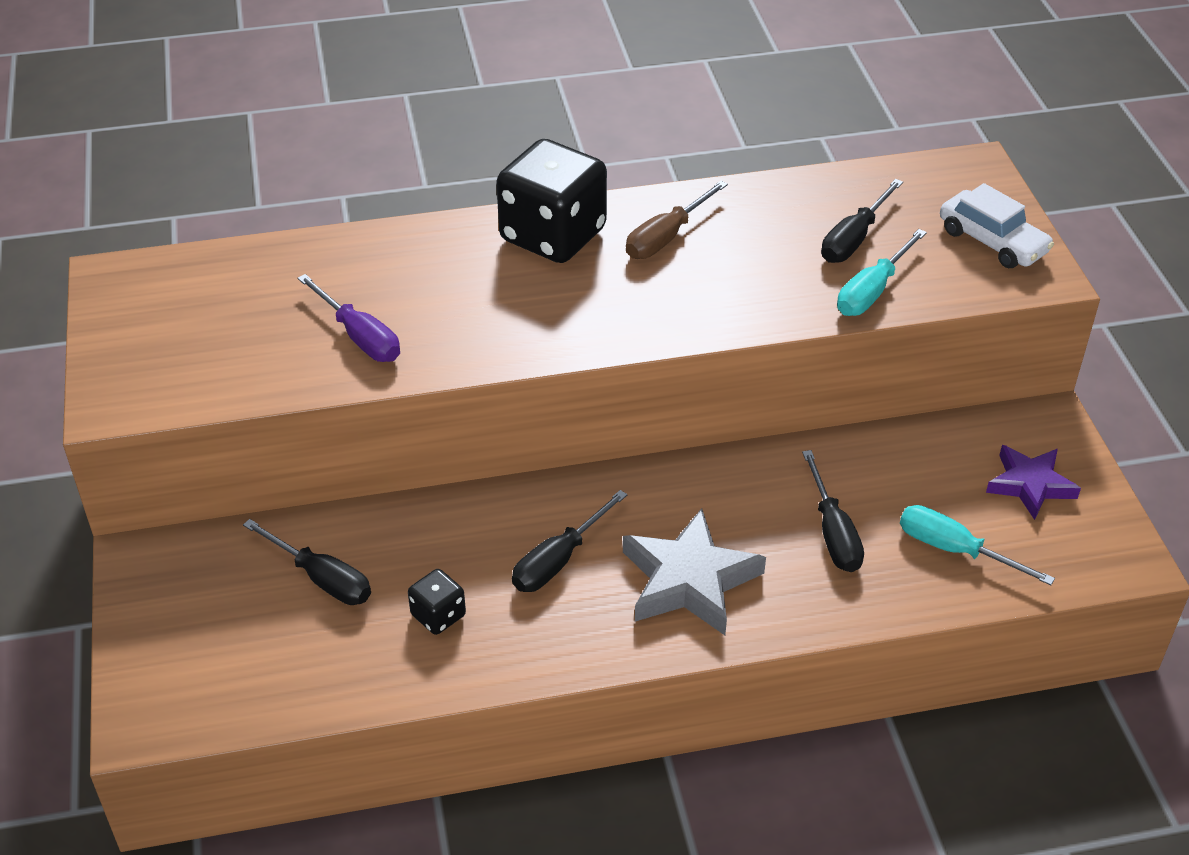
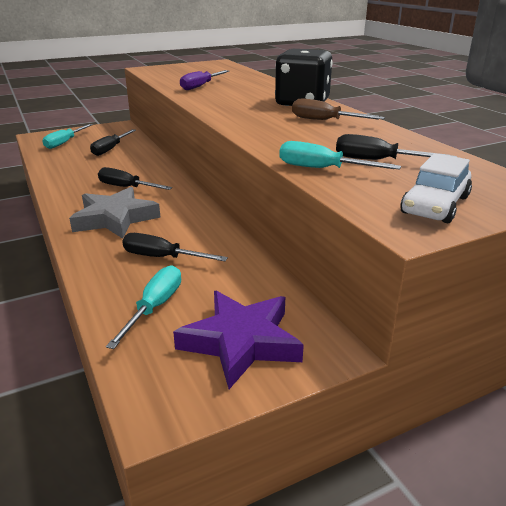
camera: 75 degrees right, 15 degrees down
black dice [408,569,466,635] -> none
black screwdriver [802,450,864,572] -> black screwdriver turned 45 degrees clockwise [122,233,228,261]
purple star [986,445,1081,520] -> purple star [173,291,304,389], size x1.52
none -> turquoise screwdriver [43,124,93,149]

